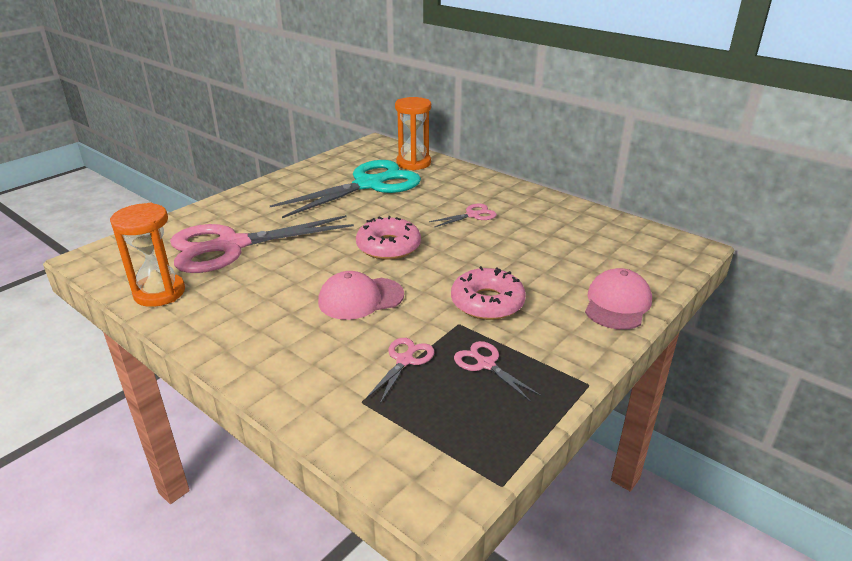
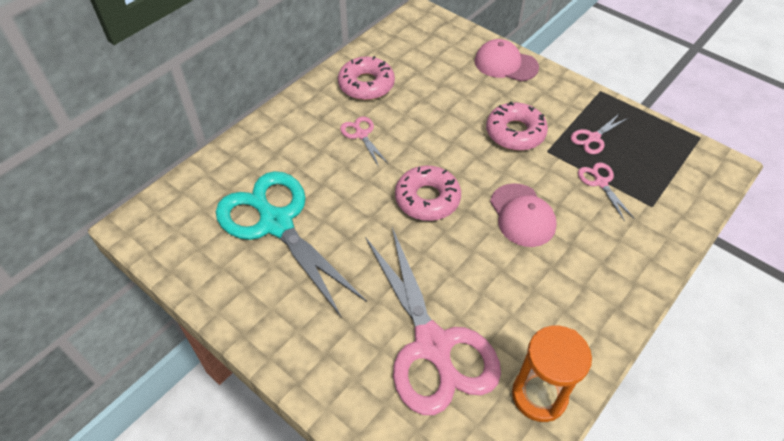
camera: 90 degrees left, 20 degrees up
pink scissors [366,338,434,404] -> pink scissors turned 45 degrees clockwise [578,163,635,221]
orange hourglass [395,97,431,170] -> none
none -> pink donut [338,56,395,100]

